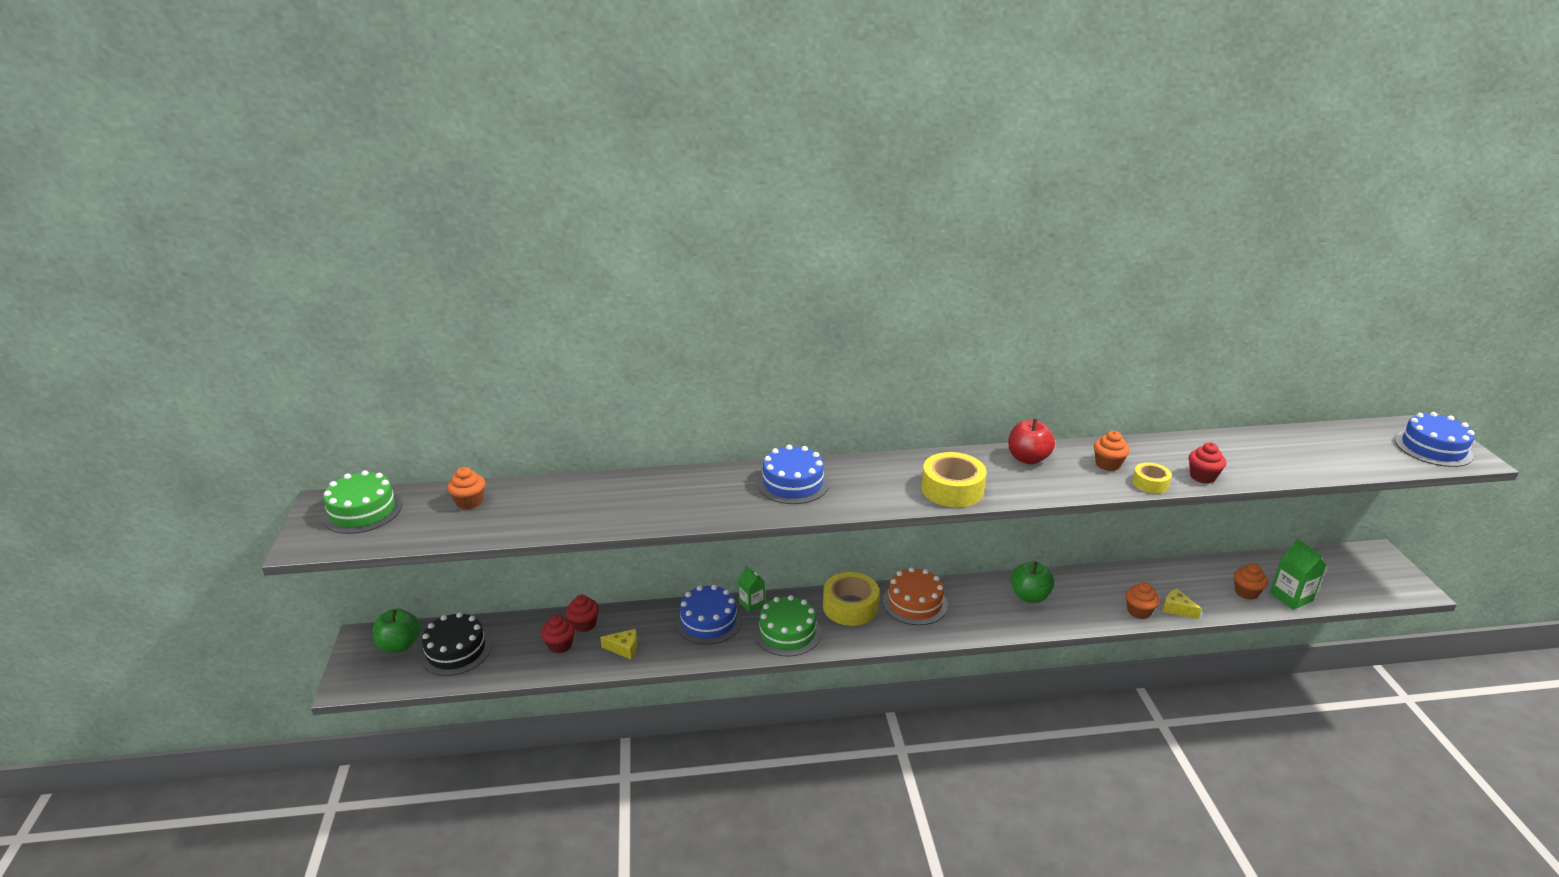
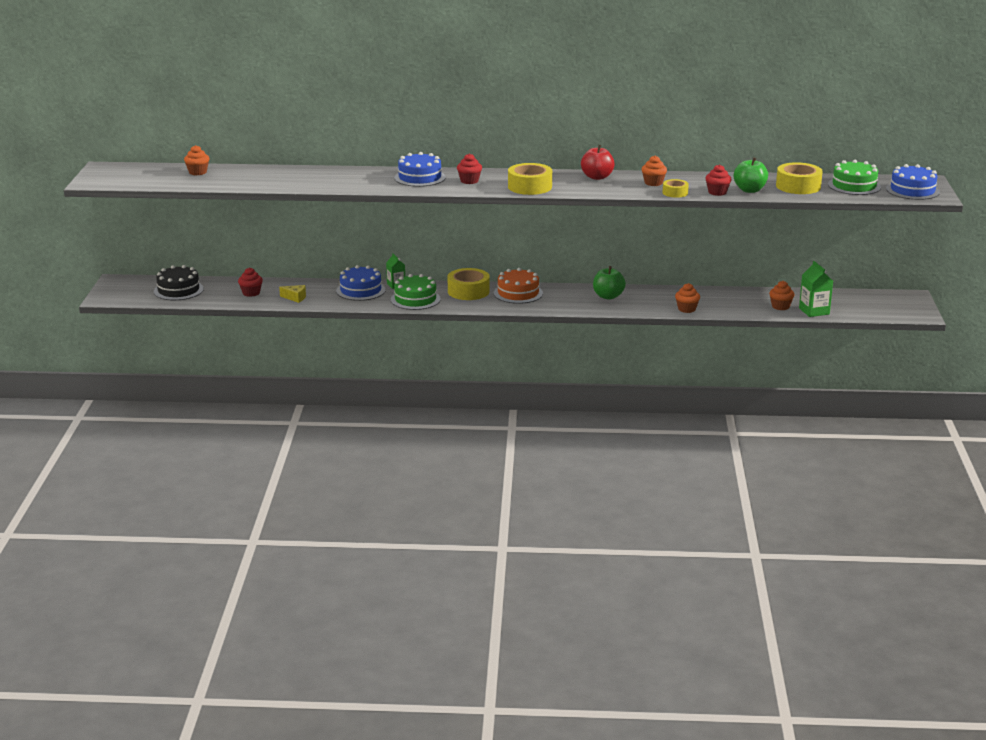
camera: 10 degrees right, 5 degrees down
green cake [322,470,402,534] -> green cake moved to [828,160,881,195]
green apple [373,609,420,653] -> green apple moved to [734,158,768,193]
red cupcake [566,595,599,632] -> red cupcake moved to [457,154,482,184]
yellow cheese [1163,588,1202,619] -> none
none -> yellow tape [776,162,823,194]

